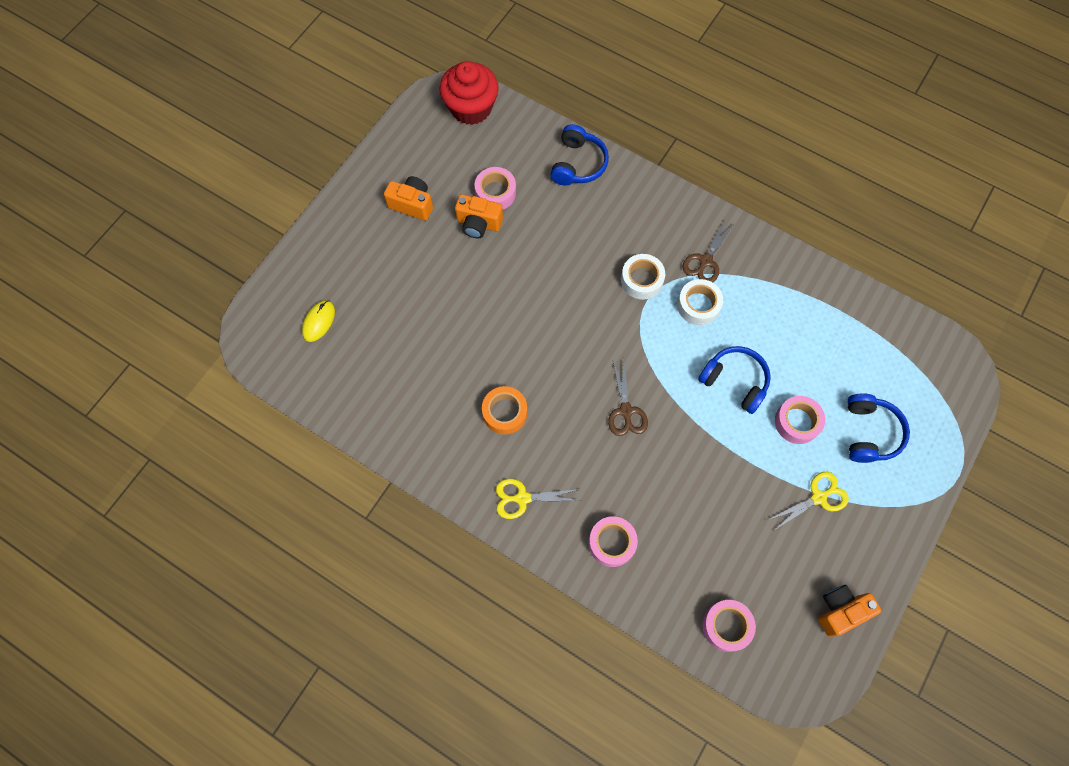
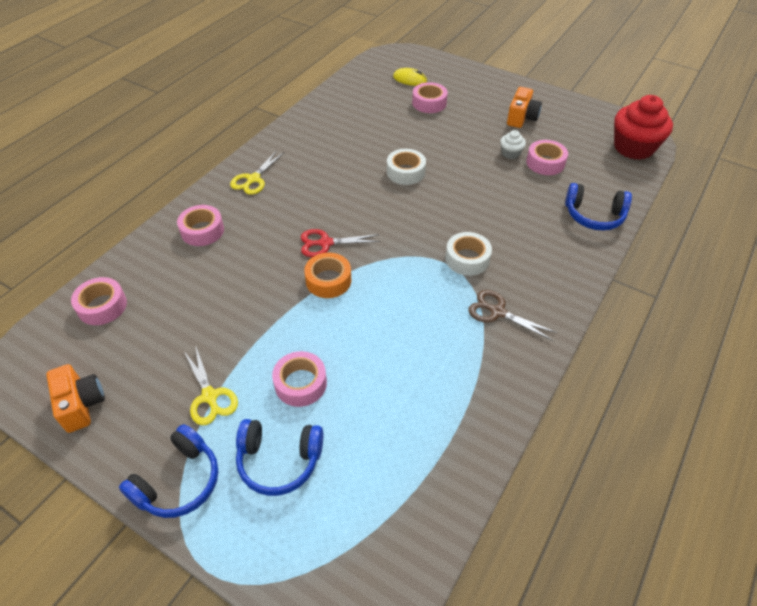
camera: 90 degrees right, 20 degrees down
orange camera [455,194,503,238] -> white cupcake [500,130,526,159]
orange tape [482,386,527,435] -> orange tape moved to [304,253,351,298]
yellow scissors [496,478,582,519] -> yellow scissors turned 150 degrees counterclockwise [230,150,284,195]
brown scissors [608,359,648,436] -> red scissors [301,229,380,257]
white tape [677,279,723,325] -> white tape moved to [387,149,426,185]
blue headphones [698,346,771,414] -> blue headphones moved to [119,424,218,518]
none -> pink tape [412,82,448,113]

